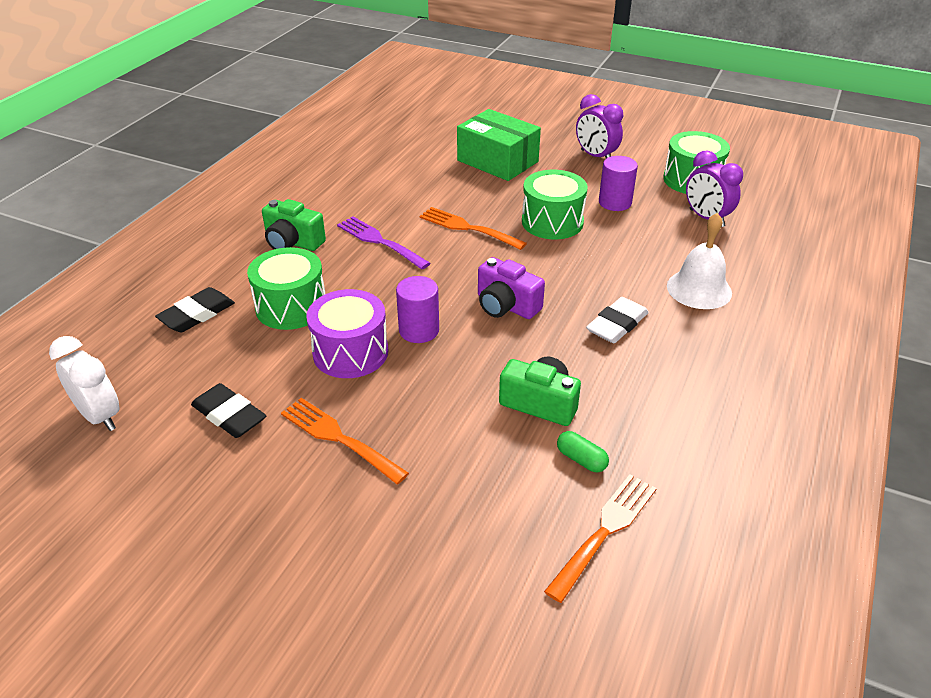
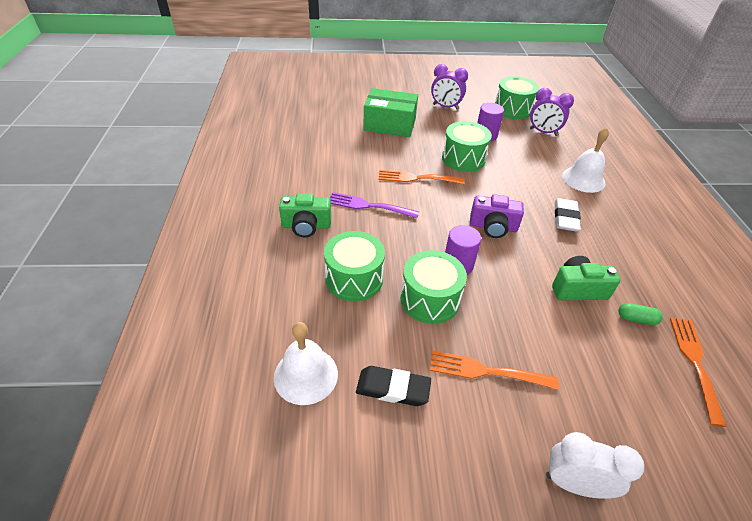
camera: 30 degrees left, 5 degrees up
white clock [49,336,119,431] -> white clock moved to [546,432,644,499]
black eraser [155,287,235,332] -> none
purple drum [306,289,388,378] -> green drum [401,250,467,324]
none -> white bell [274,322,338,405]

